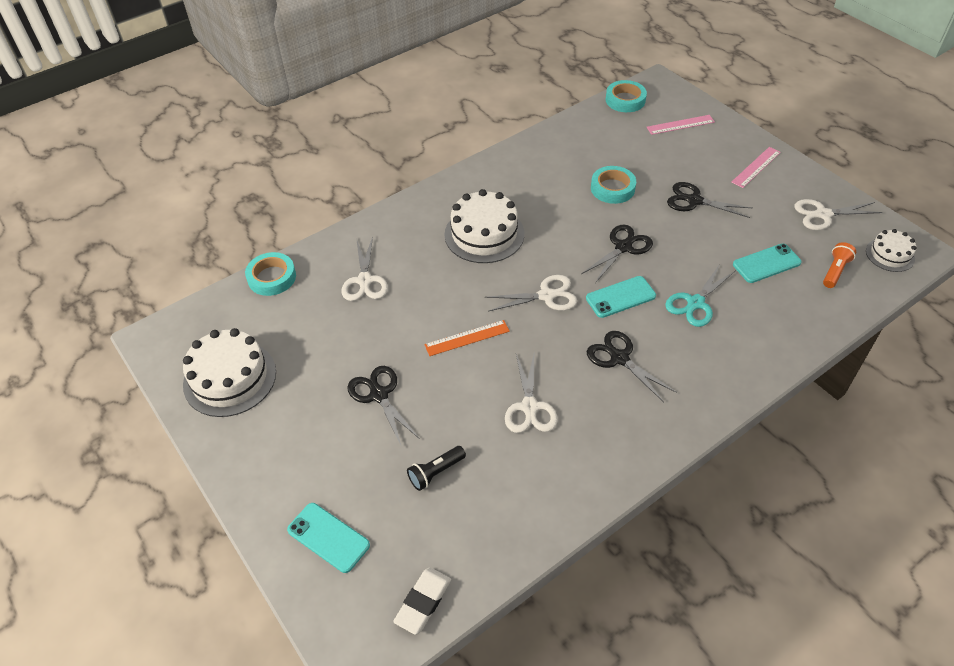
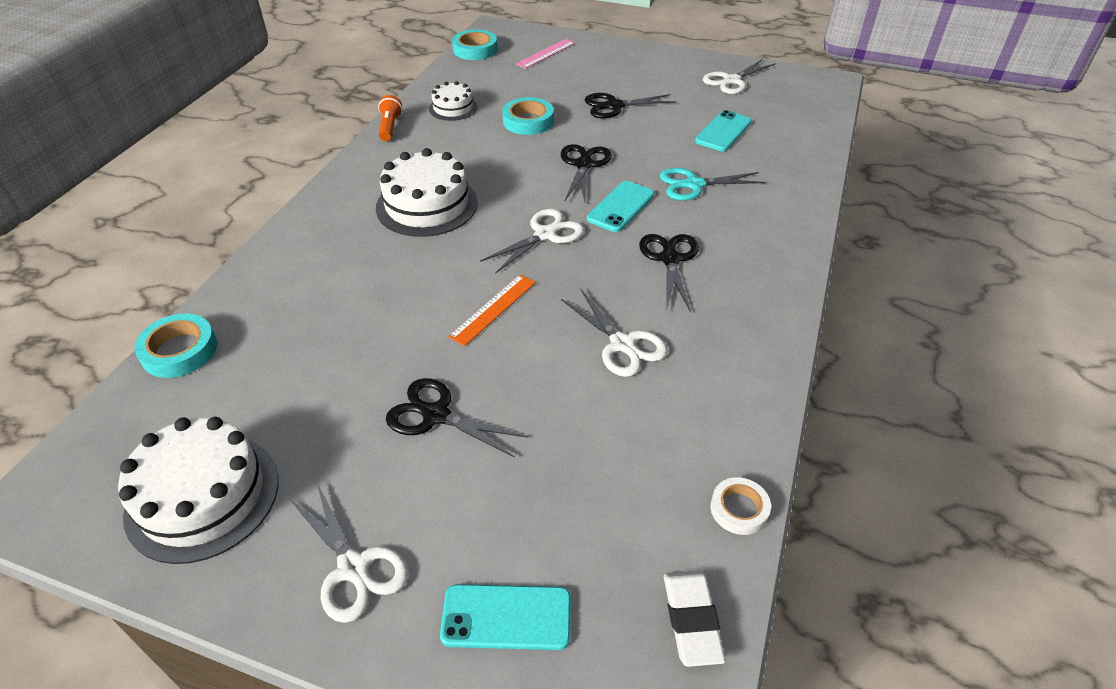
camera: 35 degrees left, 5 degrees down
white scissors [341,237,388,301] -> white scissors moved to [290,483,408,623]
black flashlight [407,446,466,491] -> none
black scissors [587,331,677,402] -> black scissors turned 75 degrees clockwise [639,234,699,312]
turquoise scissors [665,264,735,327] -> turquoise scissors turned 75 degrees clockwise [660,168,766,201]
pink ruler [732,147,781,188] -> none
orange flashlight [823,242,856,288] -> orange flashlight moved to [378,95,403,141]
white cake [866,229,916,272] -> white cake moved to [429,81,477,121]
none -> white tape [710,477,771,535]

